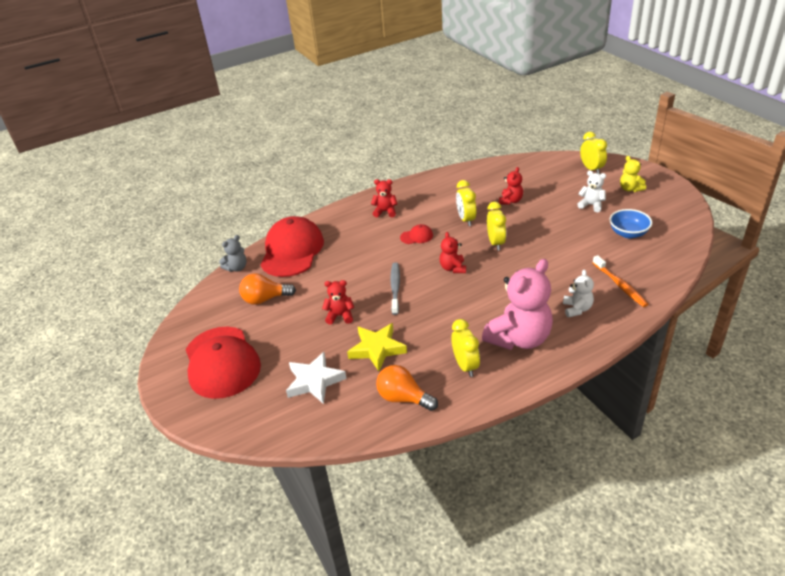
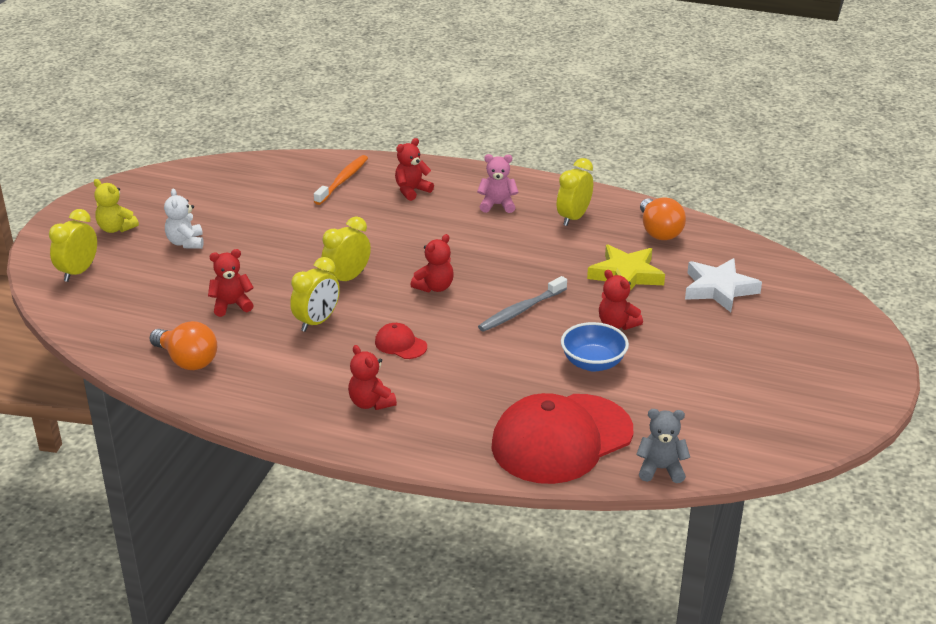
camera: 135 degrees left, 5 degrees down
red cap [185,327,261,399] -> none
orange light bulb [239,274,296,305] -> orange light bulb moved to [150,321,217,370]
pink teddy bear [482,259,553,350] -> pink teddy bear [477,154,518,213], size x0.48
white teddy bear [563,269,594,317] -> red teddy bear [395,138,434,201]
blue bowl [609,209,652,238] -> blue bowl moved to [561,322,629,372]
yellow teddy bear [620,156,646,192] -> yellow teddy bear turned 105 degrees clockwise [94,179,139,233]

